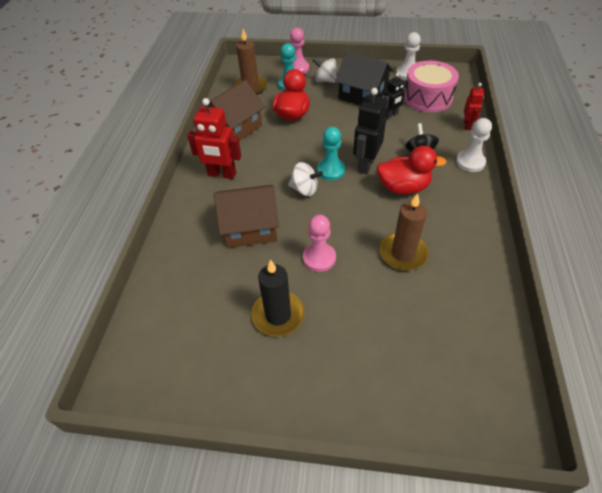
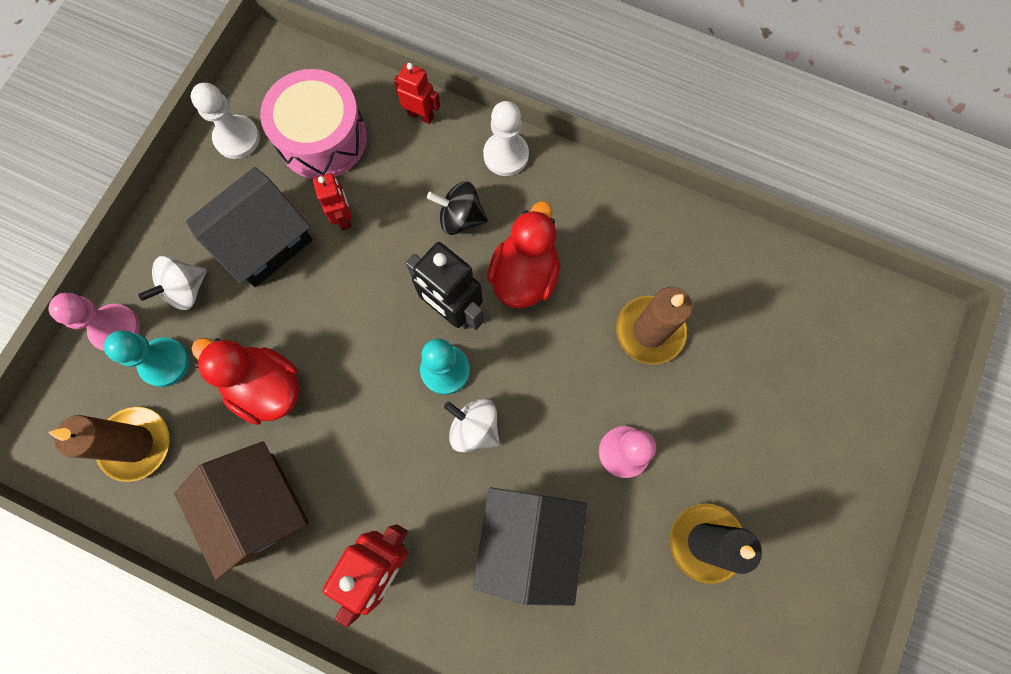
camera: 75 degrees left, 25 degrees up
brown house [214,185,279,248] -> black house [473,487,587,606]
white spinning top [288,162,323,196] -> white spinning top turned 90 degrees counterclockwise [444,398,500,452]
black robot [384,73,406,119] -> red robot [313,173,352,230]

